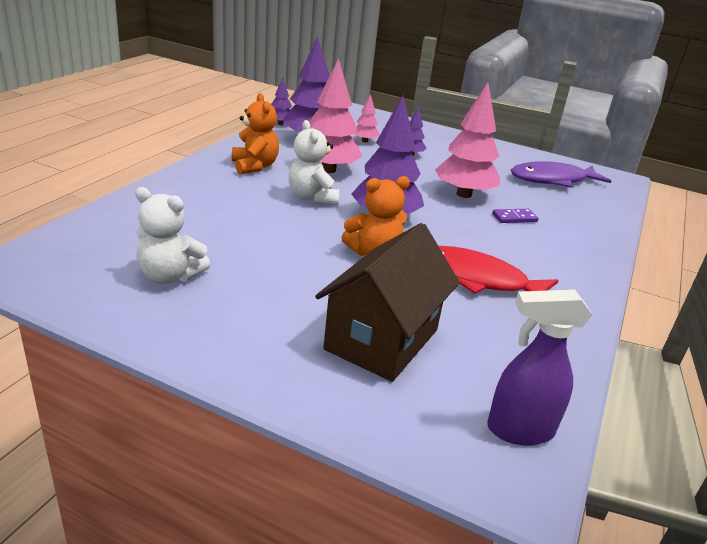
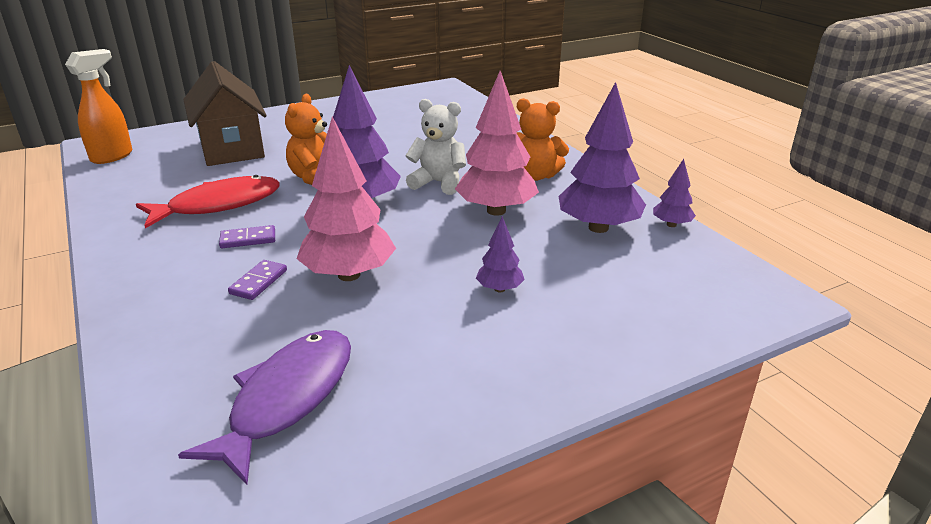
camera: 130 degrees right, 0 degrees up
white teddy bear [135,187,210,284] -> none
pink tree [355,94,380,143] -> none
purple spray bottle [487,290,592,445] -> orange spray bottle [65,49,132,164]
none -> purple domino [219,225,275,248]

